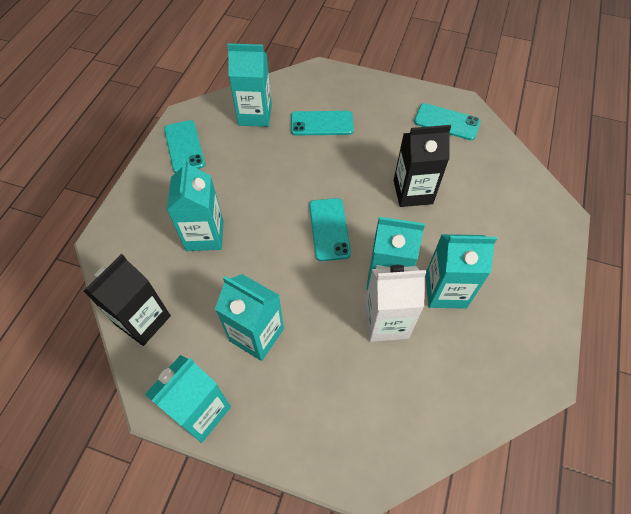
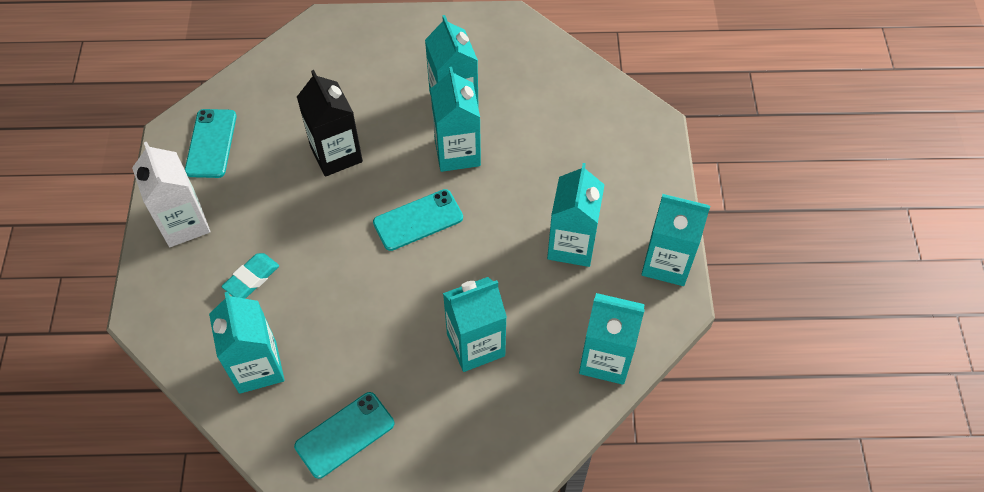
camera: 110 degrees left, 0 degrees up
black carton [84,254,171,346] -> turquoise carton [579,293,645,385]
turquoise phone [291,111,354,136] -> turquoise eraser [222,253,279,299]
white carton [364,265,426,342] -> white carton moved to [132,142,210,247]

